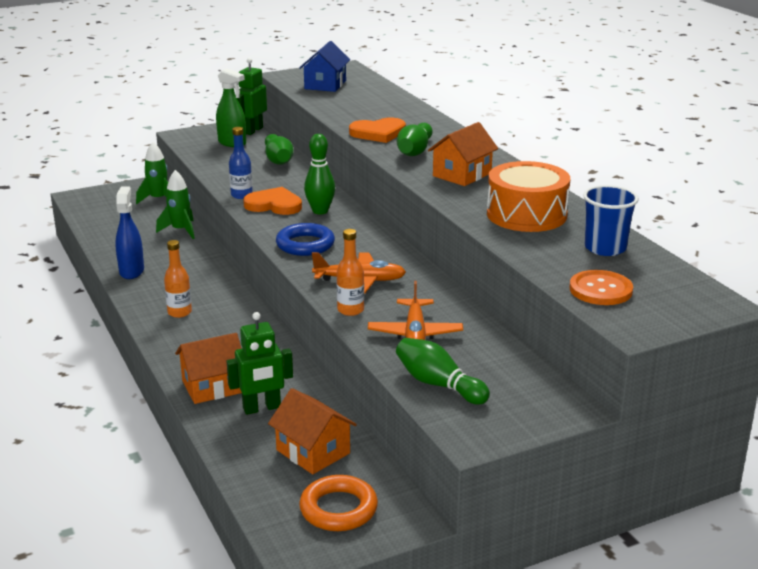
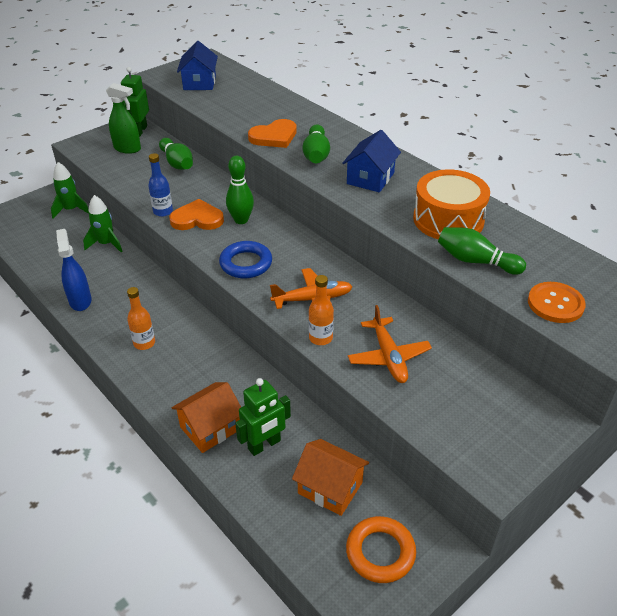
camera: 15 degrees left, 15 degrees up
green bowling pin [396,338,490,405] -> green bowling pin moved to [438,227,526,275]
orange house [428,122,498,186] -> blue house [342,130,401,192]
blue cup [583,185,639,256] -> none

